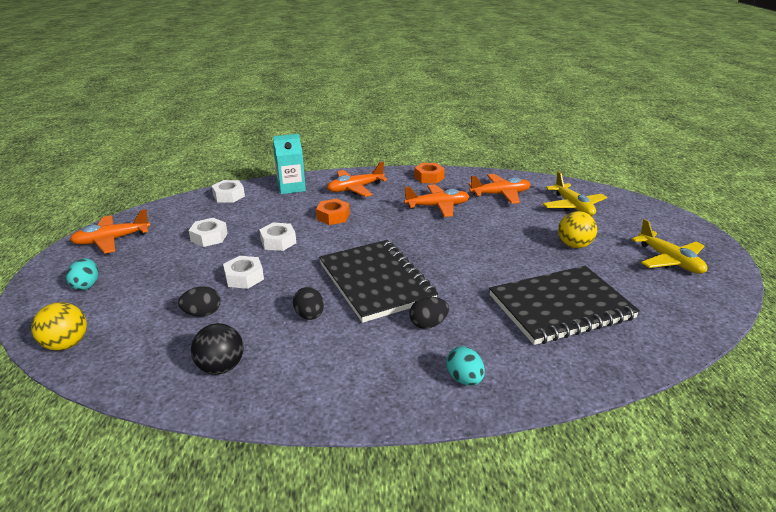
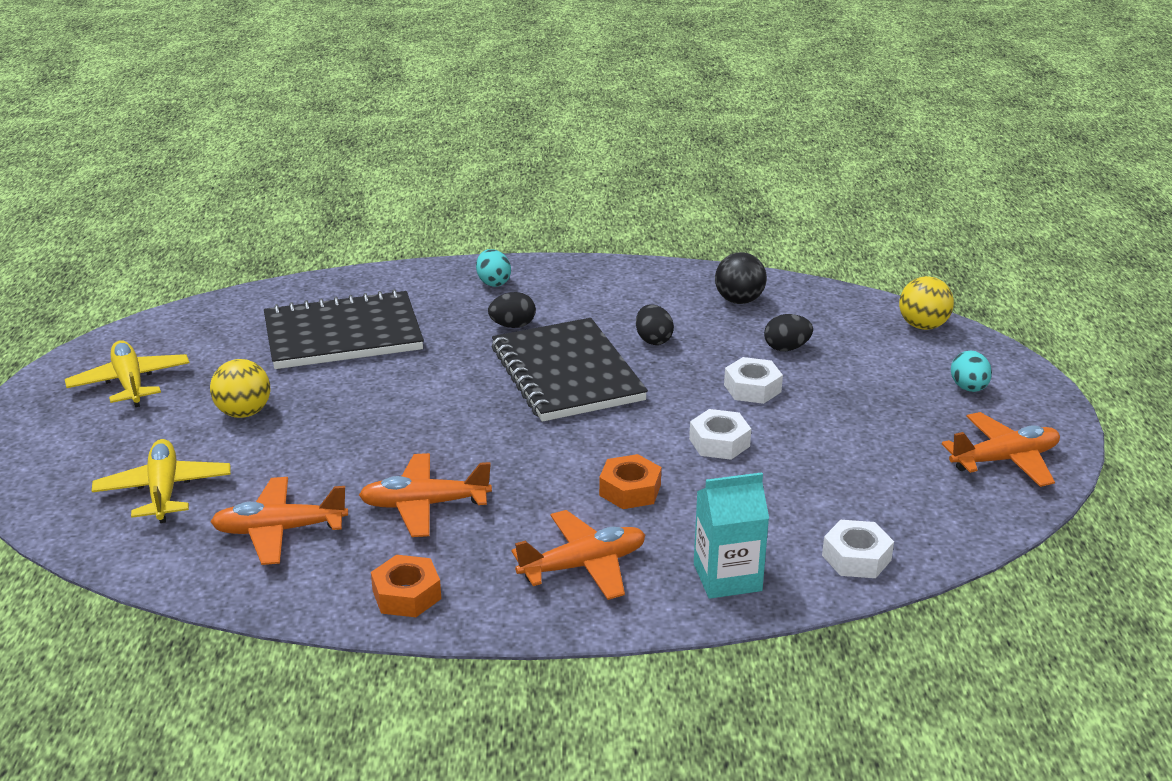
camera: 175 degrees left, 0 degrees up
white nut [188,218,228,247] -> none

